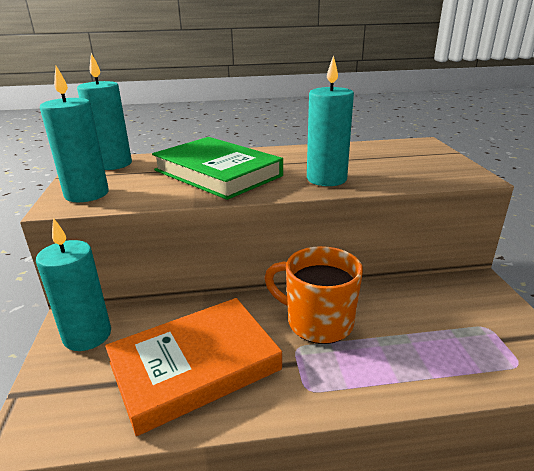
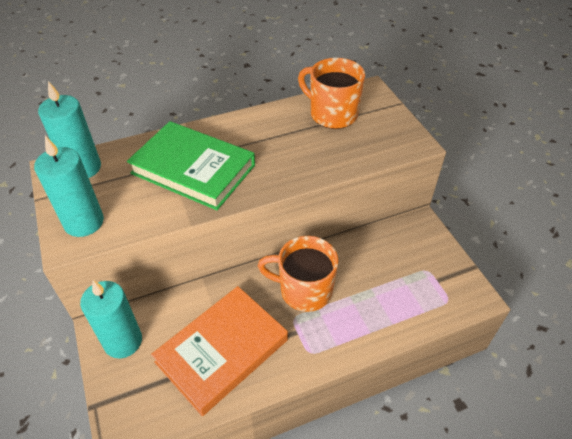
camera: 15 degrees left, 20 degrees up
turquoise candle [307,55,354,186] -> none
none -> orange mug [298,58,365,129]

